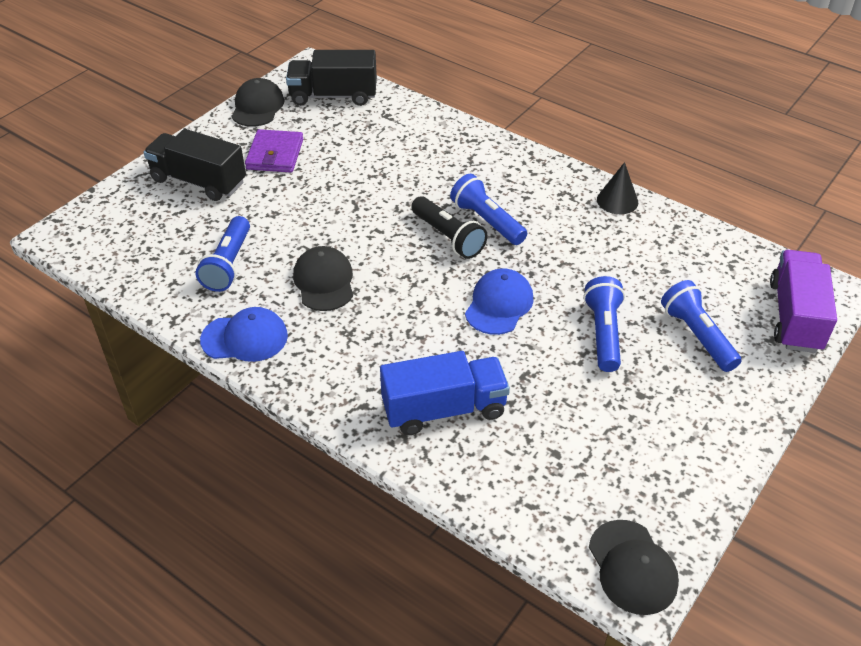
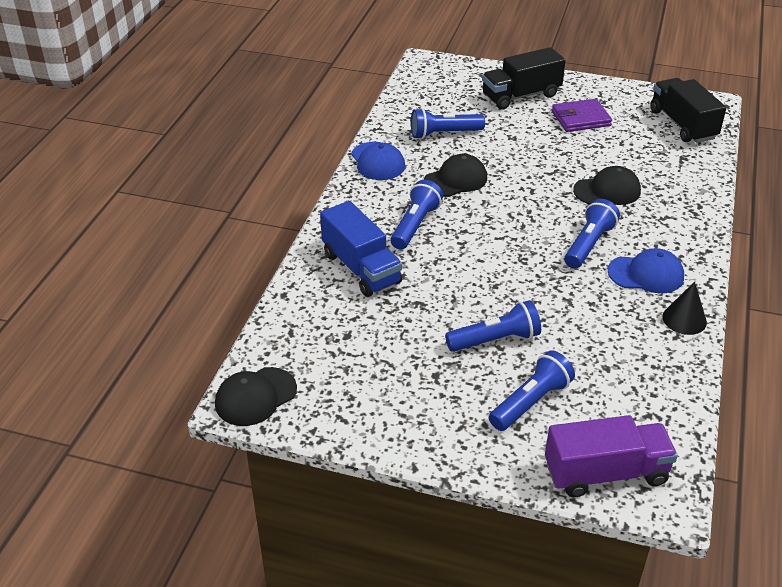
camera: 70 degrees right, 5 degrees down
black truck [143,129,246,201] -> black truck turned 120 degrees counterclockwise [482,47,566,110]
black cap [231,78,284,127] -> black cap moved to [573,166,641,205]
black flashlight [411,196,488,259] -> none
blue cap [465,268,534,335] -> blue cap moved to [608,248,684,293]
none -> blue flashlight [390,180,443,249]

